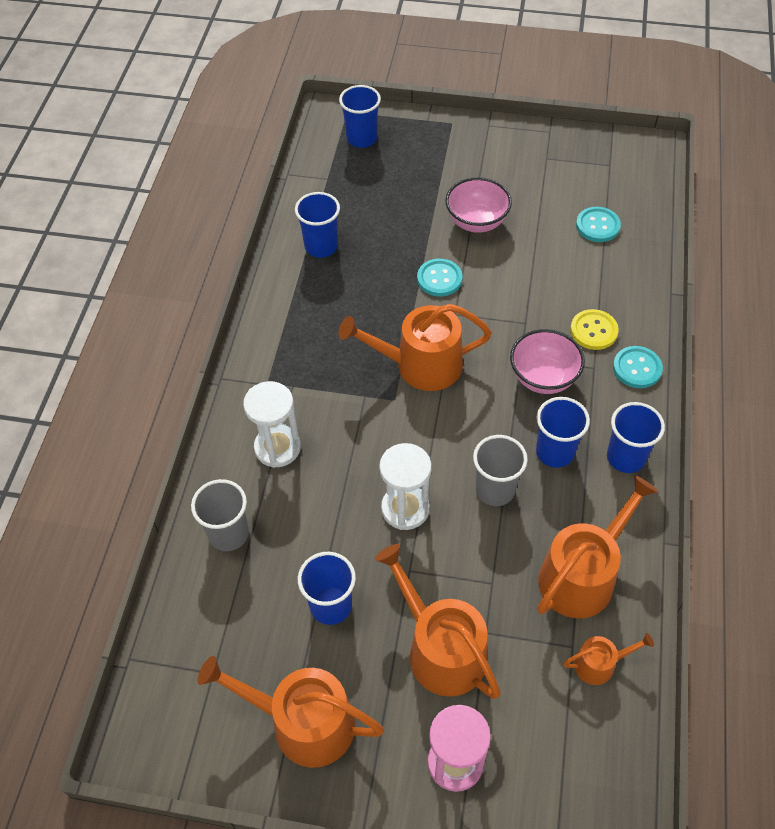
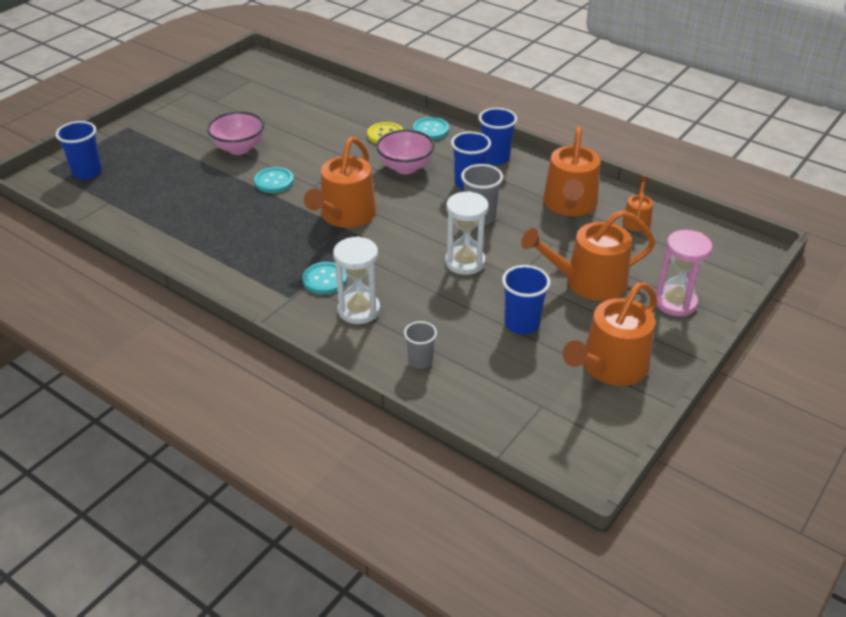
camera: 65 degrees left, 15 degrees down
grey cup [191,479,249,551] -> grey cup [404,321,437,369], size x0.66
blue cup [295,192,340,258] -> none
orange watering can [538,475,658,618] -> orange watering can turned 150 degrees counterclockwise [543,126,601,216]
turquoise button [576,207,621,242] -> turquoise button moved to [302,262,347,294]

